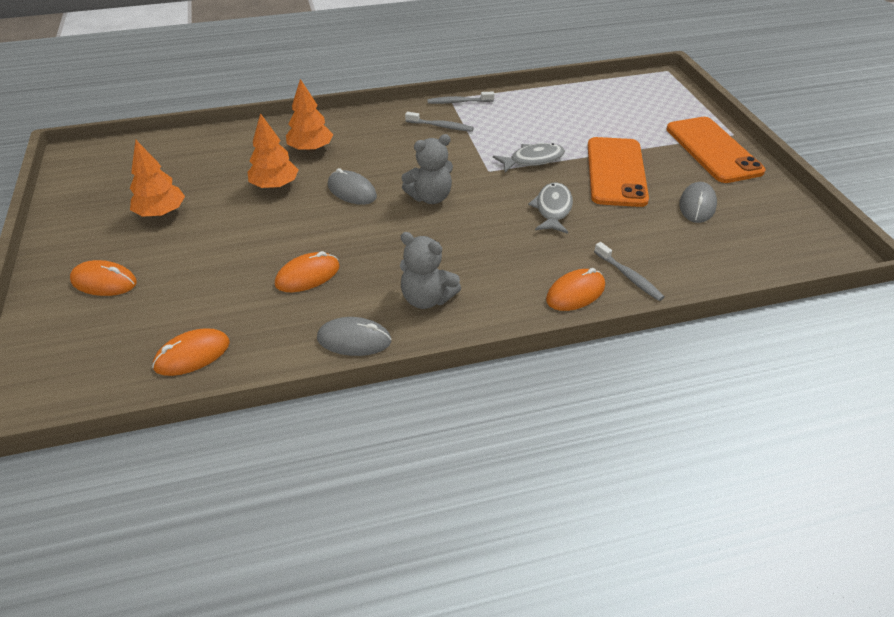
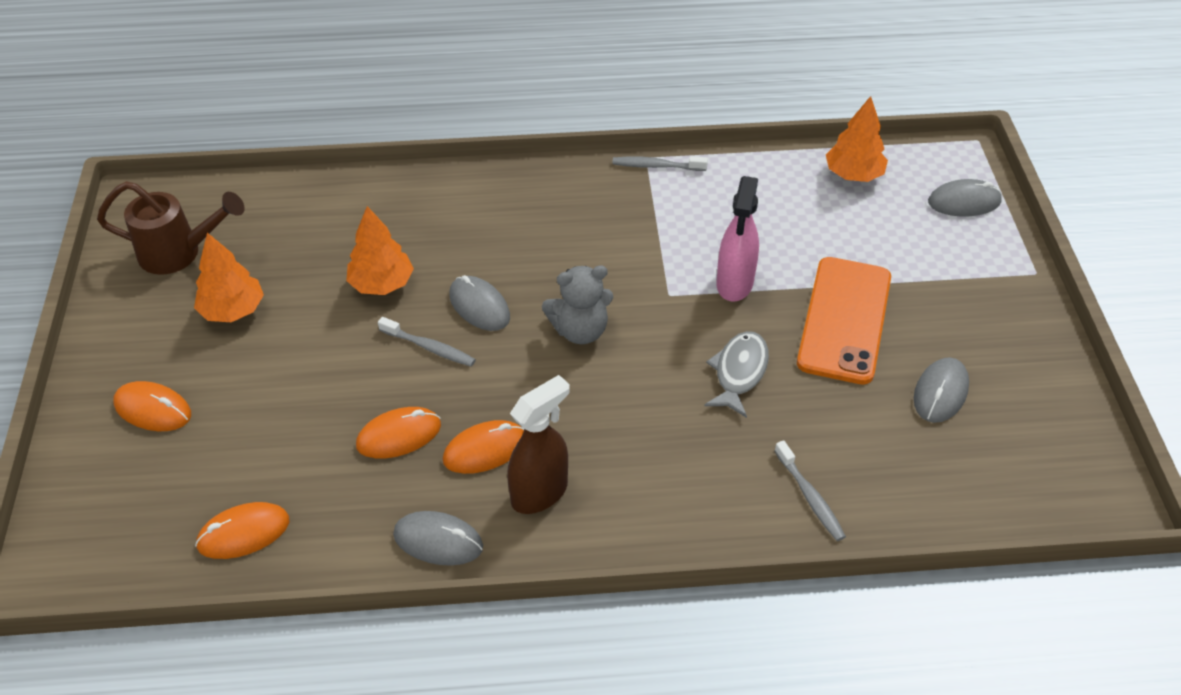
camera: 10 degrees right, 5 degrees up
orange tree [286,79,334,152] -> orange tree moved to [826,96,888,182]
grey teddy bear [400,232,461,309] -> brown spray bottle [507,375,570,514]
grey toothbrush [405,112,474,132] -> grey toothbrush moved to [378,317,476,367]
grey fish [493,143,565,172] -> pink spray bottle [716,176,759,302]
orange mouse [546,268,605,311] -> orange mouse moved to [443,420,524,474]
orange phone [666,117,765,183] -> none
none -> brown watering can [97,181,245,275]
none -> grey mouse [928,179,1002,217]

